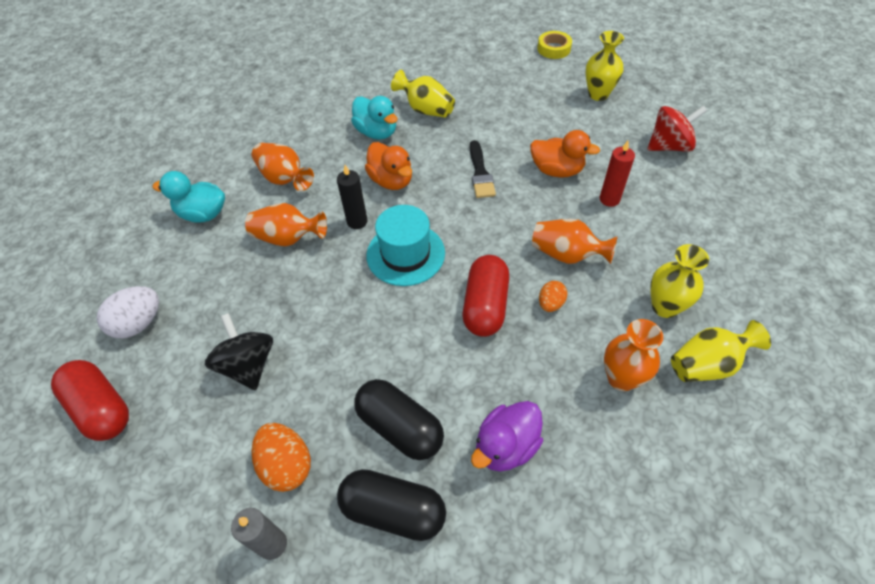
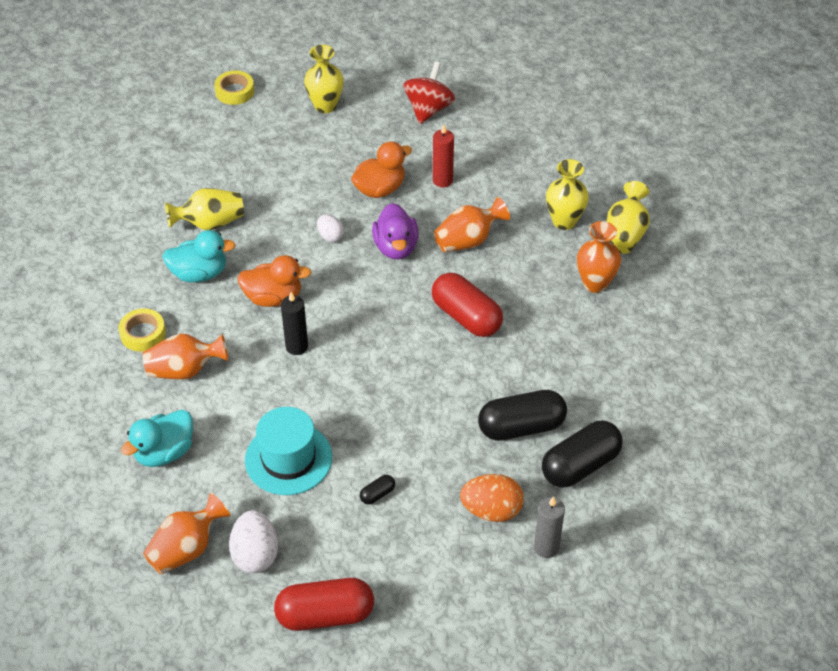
camera: 55 degrees left, 5 degrees down
black spinning top [205,313,273,390] -> black capsule [360,475,395,505]
orange vase [245,203,327,246] -> orange vase moved to [143,493,231,574]
turquoise hat [367,205,445,286] -> turquoise hat moved to [245,407,332,495]
black brush [470,140,496,198] -> white egg [317,214,344,242]
purple duck [471,401,543,472] -> purple duck moved to [372,203,419,259]
orange egg [539,281,567,312] -> none
none -> yellow tape [118,309,166,352]

